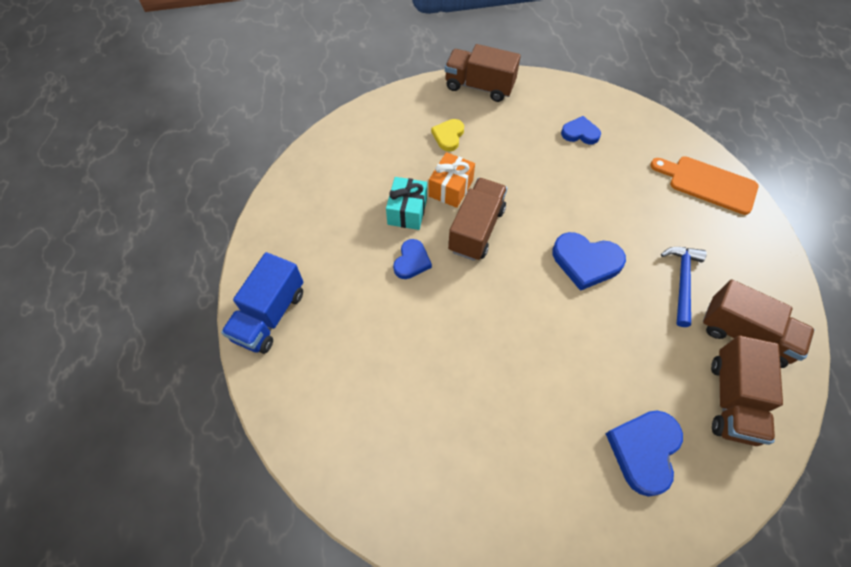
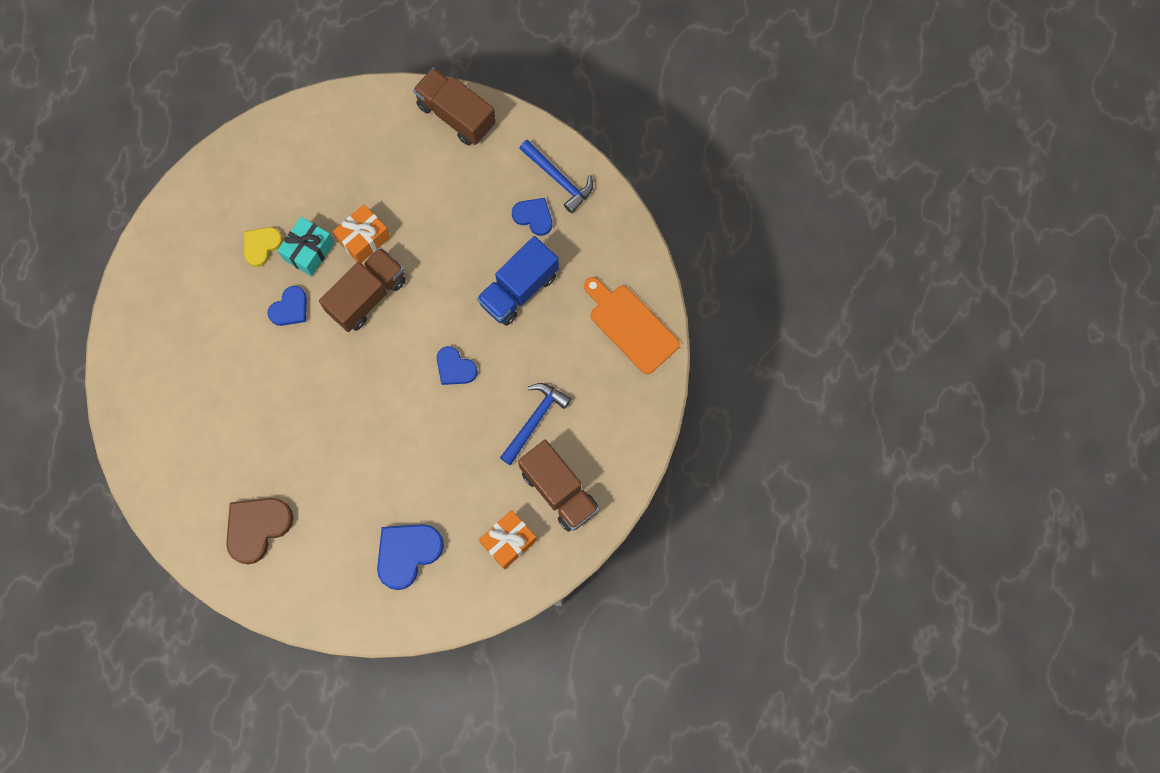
camera: 20 degrees right, 15 degrees up
blue truck [221,252,303,354] -> blue truck moved to [477,236,559,326]
yellow heart [431,119,464,152] -> yellow heart moved to [244,227,283,267]
blue heart [552,232,626,291] -> blue heart [437,346,477,385], size x0.62
brown truck [711,335,783,446] -> orange gift [479,510,537,570]
none -> brown heart [226,498,293,565]
none -> blue hammer [519,140,593,213]

